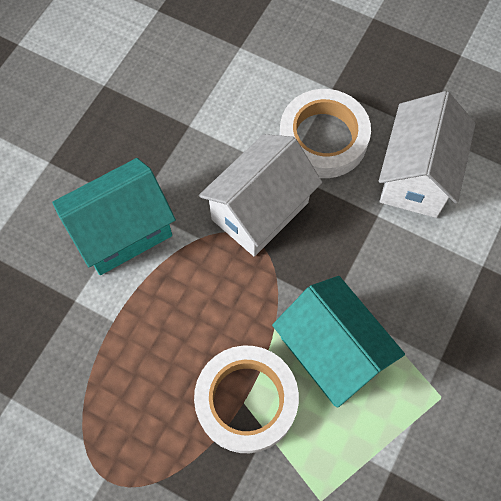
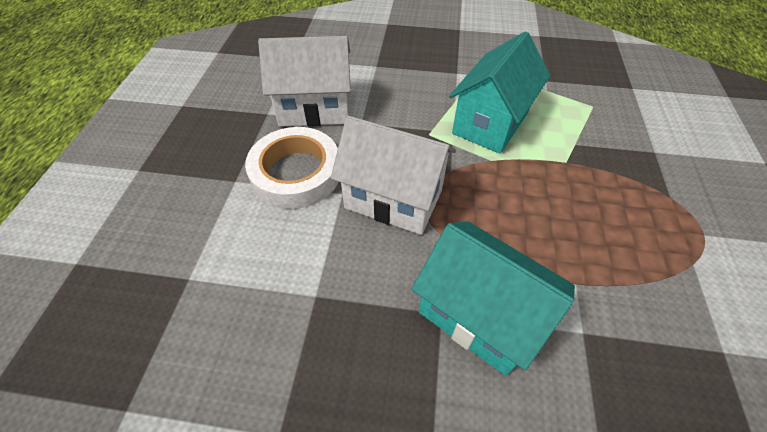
camera: 110 degrees left, 15 degrees down
white tape [194,346,299,453] -> none

